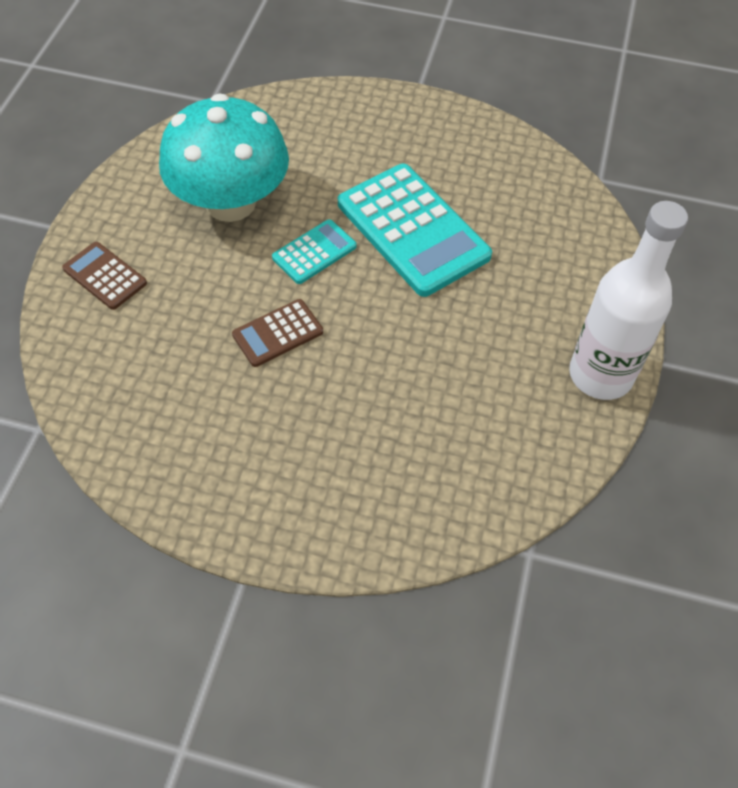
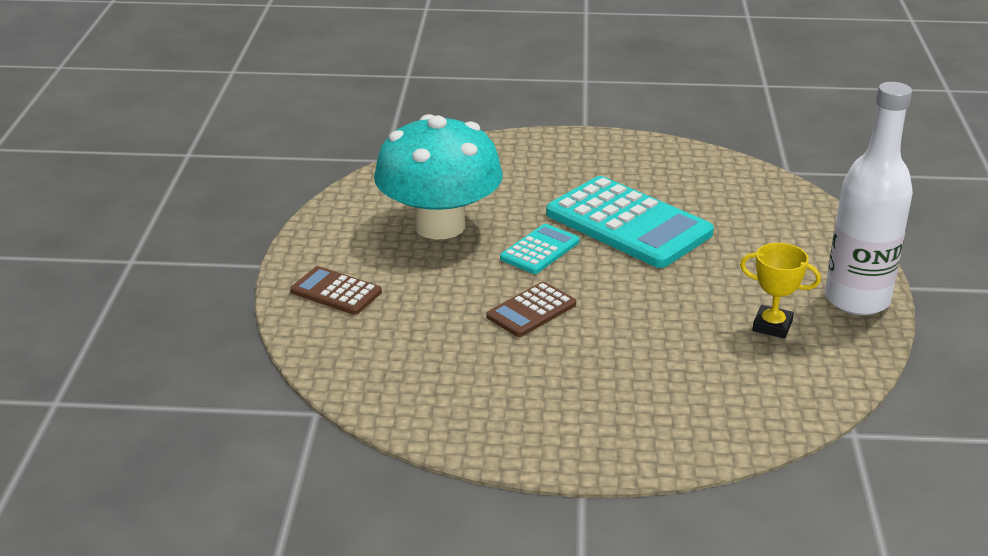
camera: 10 degrees left, 25 degrees down
none -> yellow trophy [740,243,821,339]

